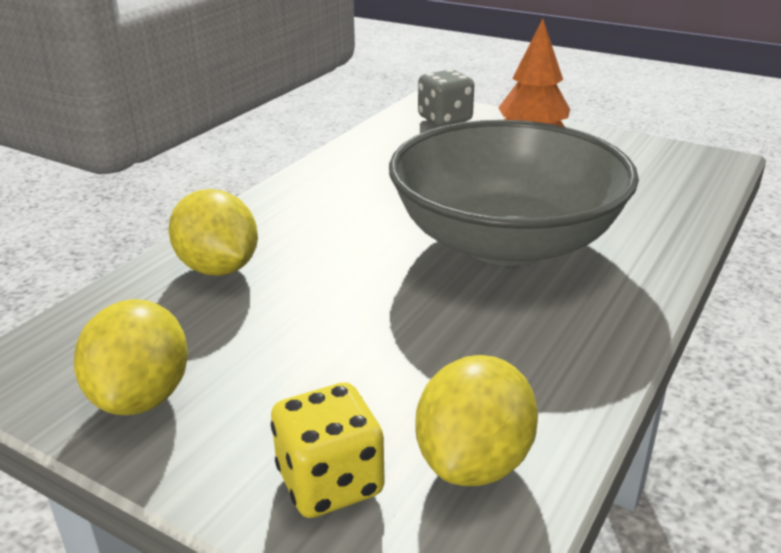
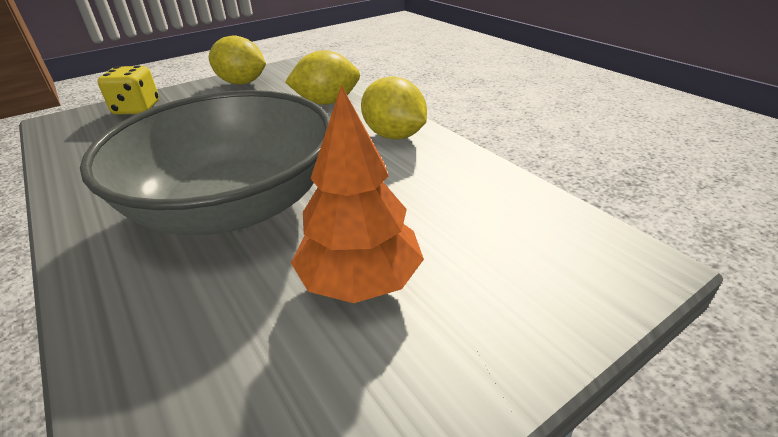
camera: 115 degrees right, 5 degrees up
yellow lemon [415,355,538,486] -> yellow lemon moved to [361,77,427,139]
grey dice [418,69,474,126] -> none

